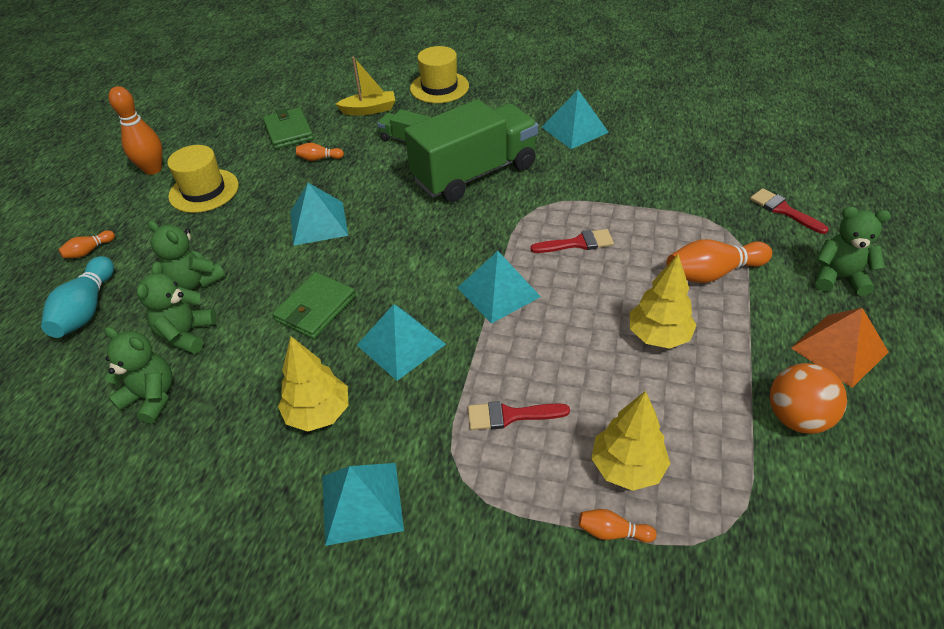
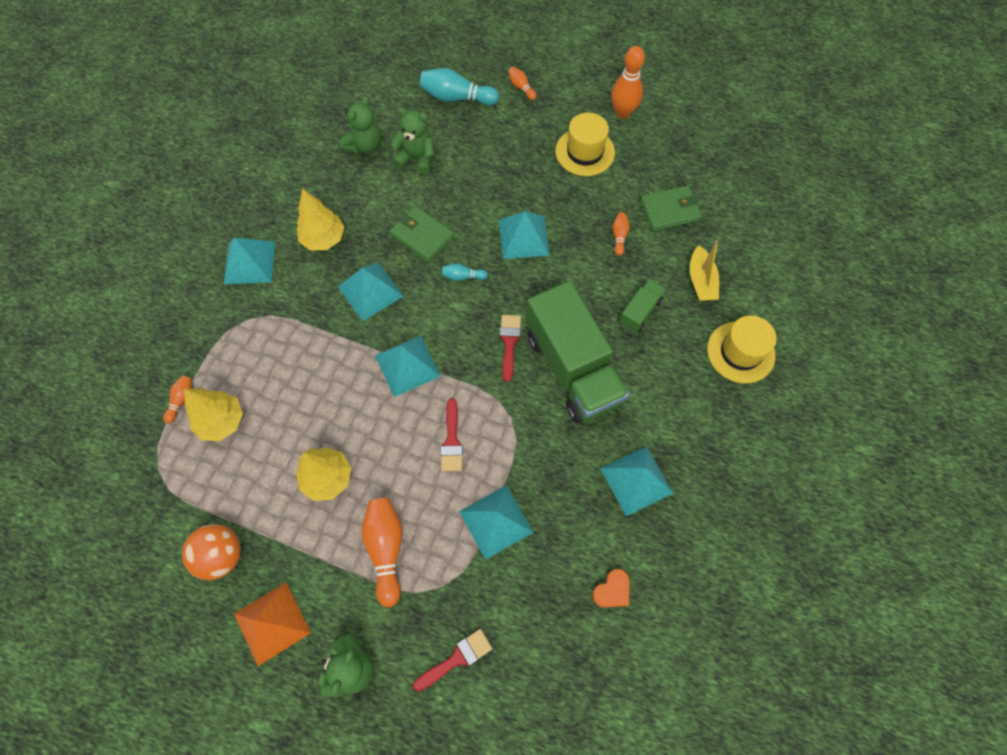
camera: 95 degrees right, 20 degrees up
green teddy bear [148,220,225,290] -> none
red brush [468,401,570,430] -> red brush moved to [500,315,521,382]
none -> turquoise bowling pin [442,263,488,281]
none -> turquoise pyramid [459,485,534,560]
none -> orange heart [592,569,630,608]

